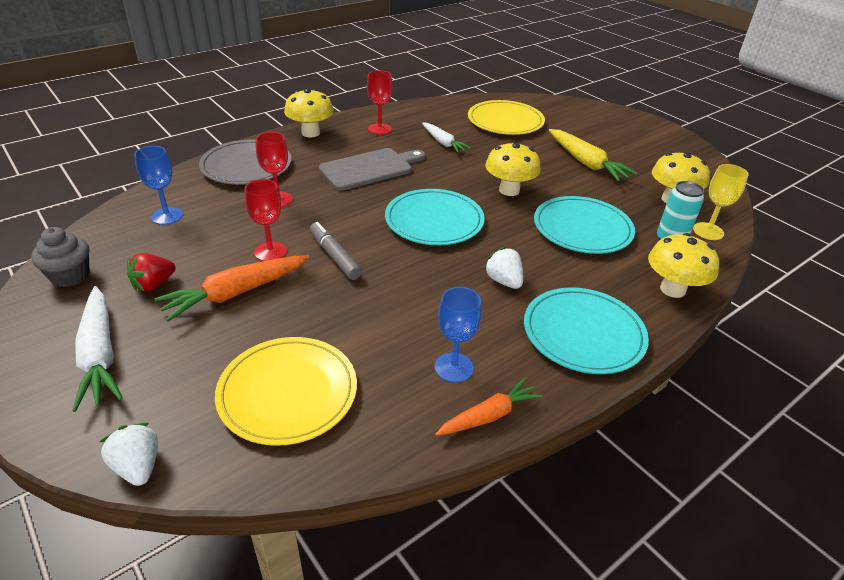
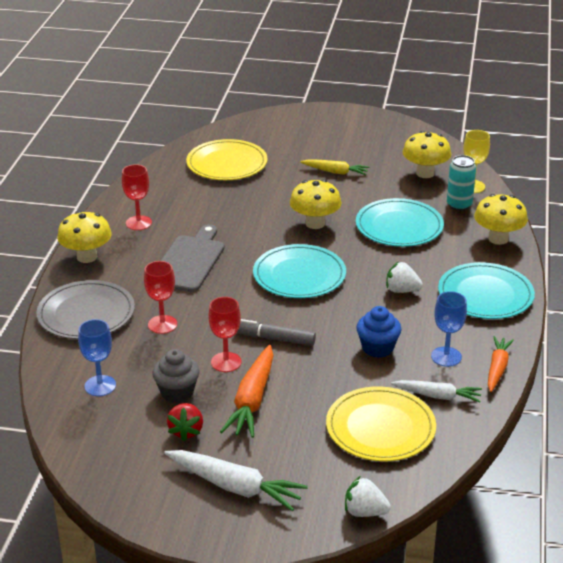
camera: 40 degrees left, 5 degrees down
grey cupcake [31,227,89,287] -> grey cupcake moved to [152,349,200,403]
white carrot [422,122,471,153] -> white carrot moved to [391,380,482,402]
yellow carrot [549,129,638,182] -> yellow carrot [300,159,370,175], size x0.64
none -> blue cupcake [356,306,401,358]

